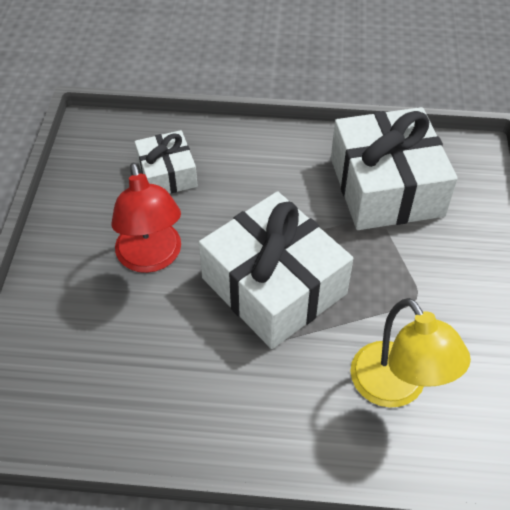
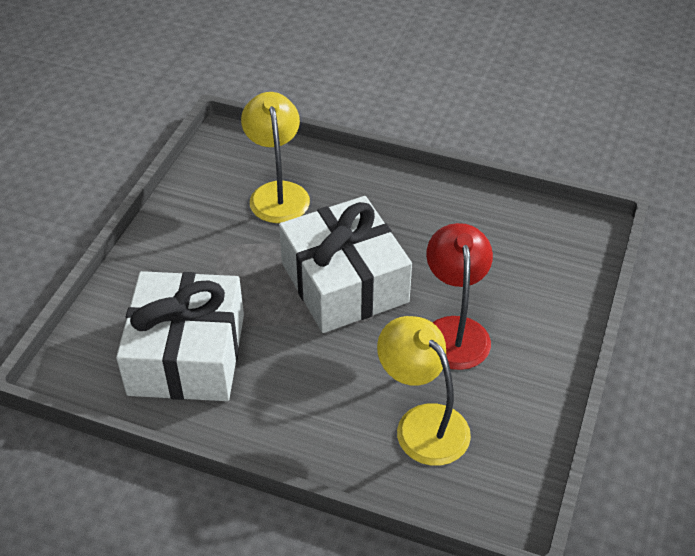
camera: 165 degrees left, 5 degrees down
white gift [135,130,198,194] -> yellow lamp [377,316,471,466]

